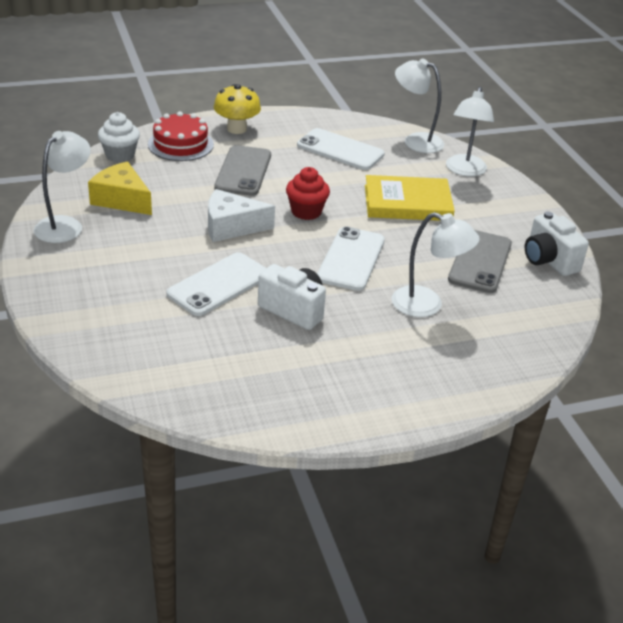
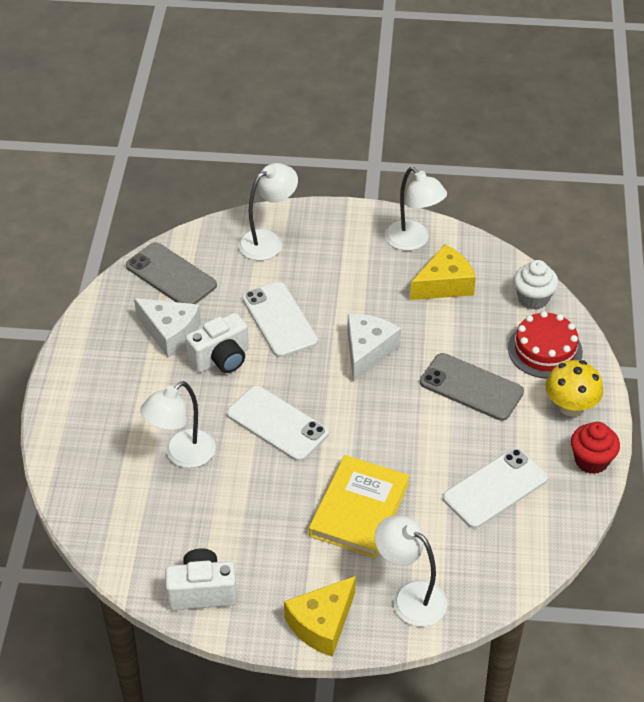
camera: 115 degrees right, 10 degrees up
red cupcake [286,167,330,220] -> red cupcake moved to [571,422,620,474]
white lamp [395,58,444,153] -> white lamp moved to [238,163,298,260]
grey phone [448,230,512,293] -> grey phone moved to [126,242,217,304]
none -> white cheese [134,298,201,357]
none -> yellow cheese [284,576,356,657]

